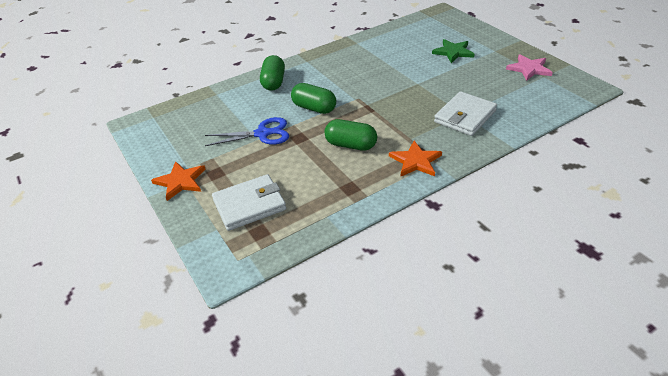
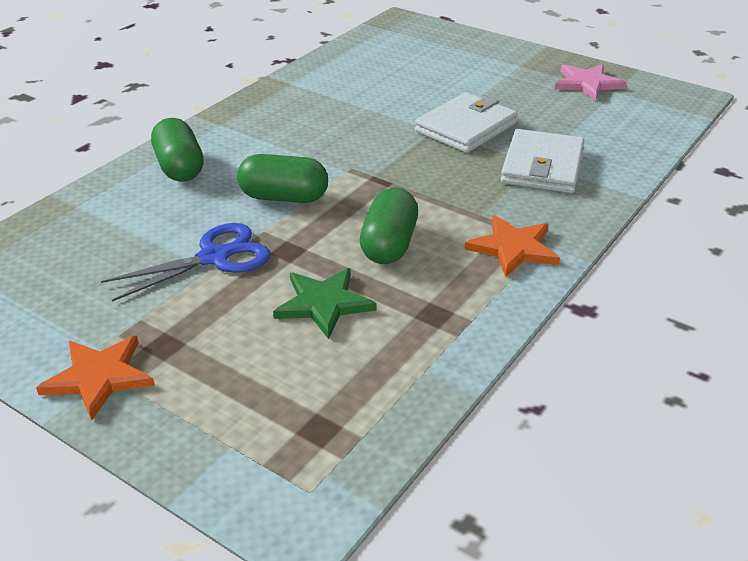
camera: 25 degrees left, 5 degrees down
white wallet [212,174,286,231] -> white wallet moved to [415,92,517,153]
green capsule [324,119,377,151] -> green capsule turned 75 degrees counterclockwise [360,188,418,264]
green star [432,39,475,63] -> green star moved to [273,268,377,339]

